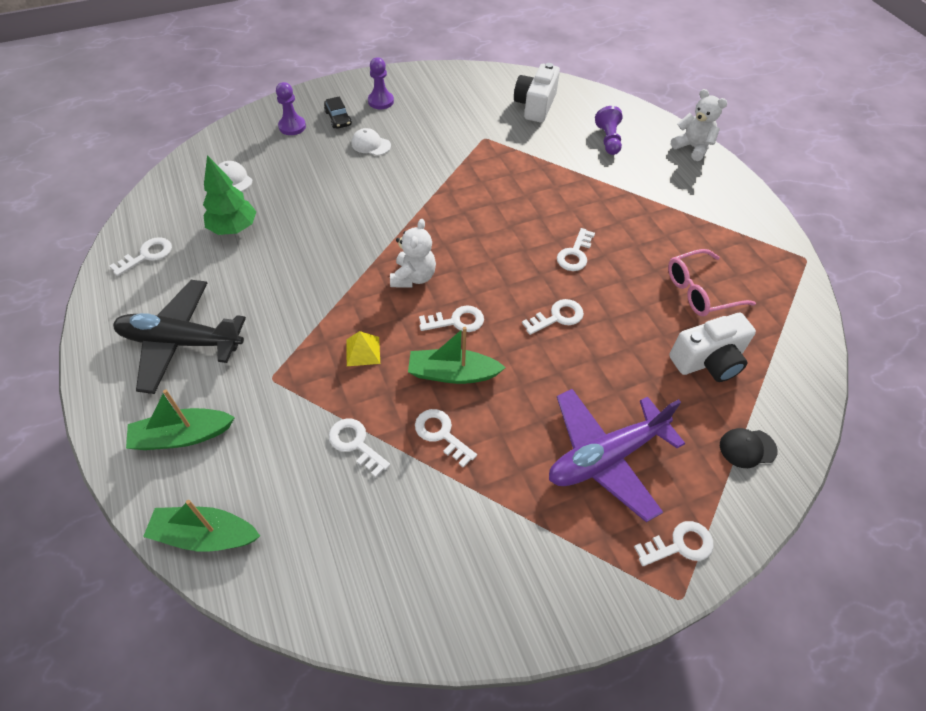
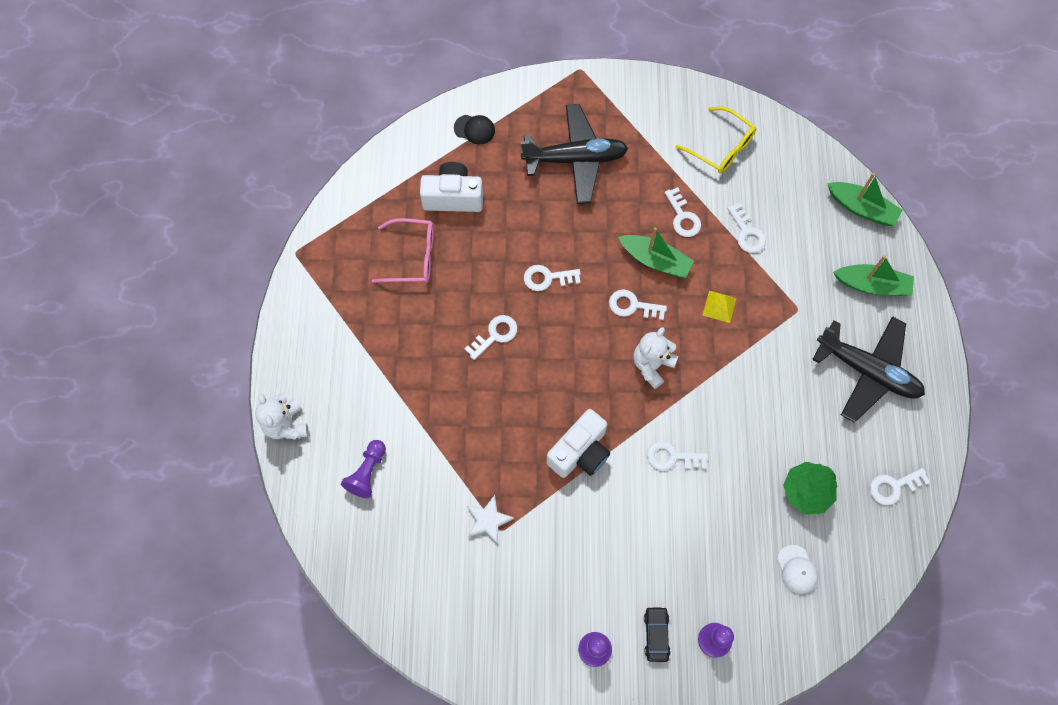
camera: 155 degrees left, 15 degrees up
white cap [351,128,391,156] -> none
white camera [514,63,560,123] -> white camera moved to [547,409,610,478]
purple plane [549,389,685,522] -> black plane [521,104,628,204]
white key [634,521,714,566] -> white key moved to [647,441,708,470]
none -> white star [467,495,514,544]
none -> yellow glasses [675,107,756,174]

